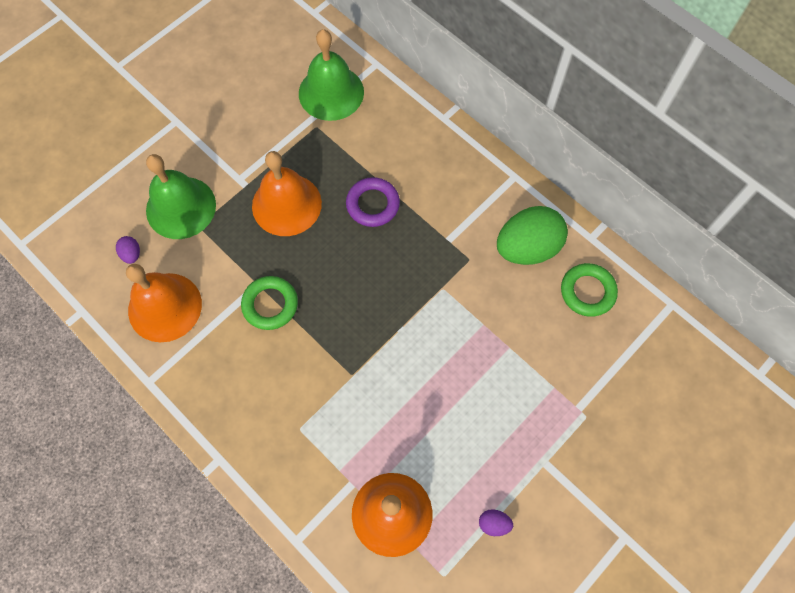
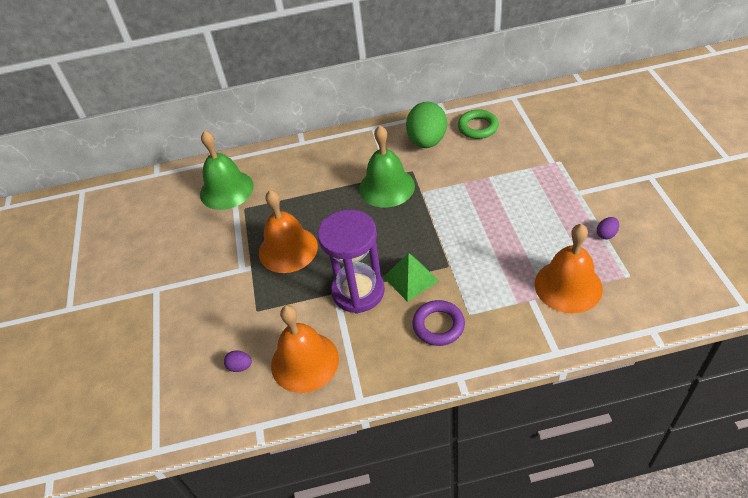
camera: 50 degrees left, 20 degrees down
green bell [146,154,216,239] -> green bell moved to [359,126,415,208]
green ring [241,276,298,330] -> purple hourglass [318,210,385,314]
purple ring [346,177,400,227] -> purple ring moved to [412,300,465,346]
none -> green pyramid [384,253,439,302]

